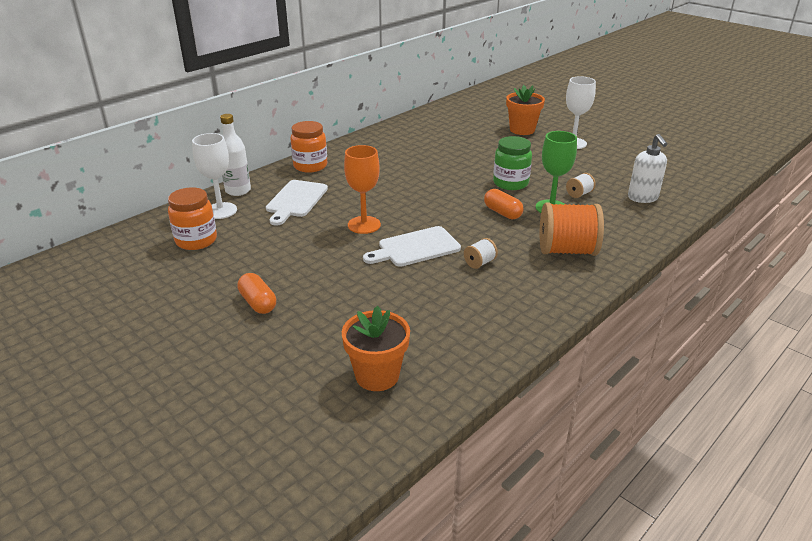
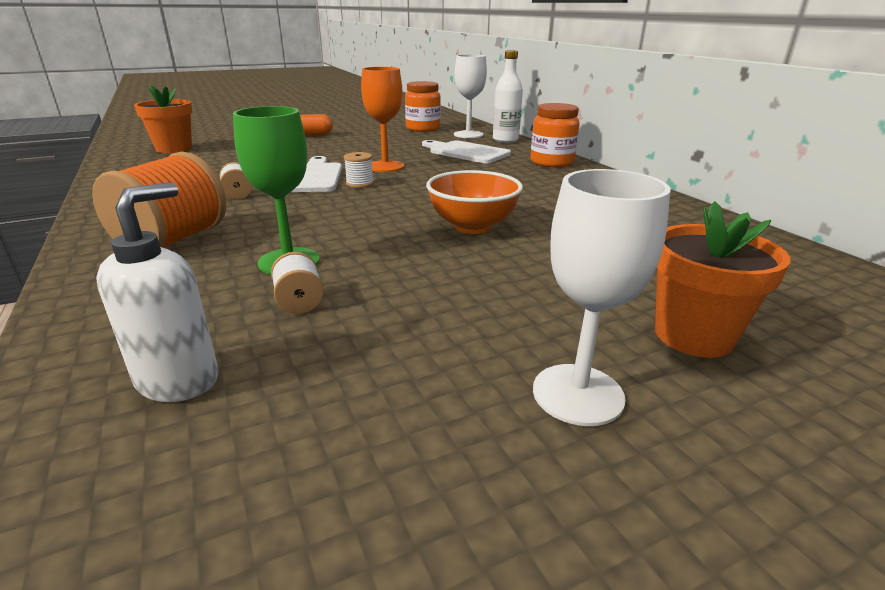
camera: 110 degrees right, 5 degrees down
orange capsule [484,189,523,219] -> none
green jar [493,136,532,190] -> none
white soap dispenser [628,134,667,203] -> white soap dispenser turned 105 degrees clockwise [96,182,219,402]
none -> white spool [344,152,374,188]
none -> orange bowl [426,170,523,234]

